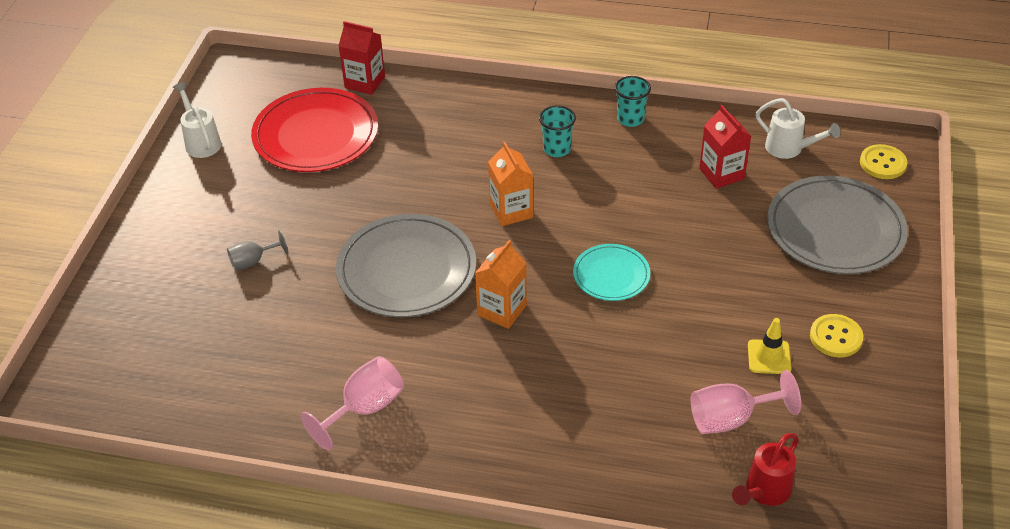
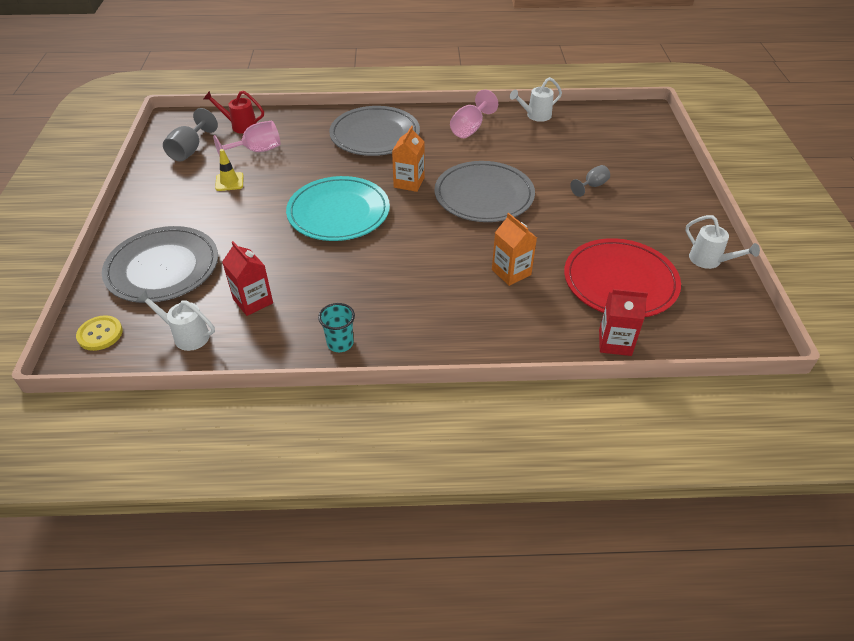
camera: 165 degrees right, 0 degrees up
orange carton [488,142,533,226] -> orange carton moved to [492,213,537,286]
turquoise cup [539,105,576,157] -> none
turquoise plate [573,244,650,301] -> turquoise plate [286,176,390,241], size x1.83
red watering can [732,433,799,506] -> red watering can turned 105 degrees counterclockwise [204,91,264,134]
yellow button [810,314,863,357] -> none
none -> grey goblet [163,108,218,162]
none -> grey plate [329,106,420,156]
none -> white watering can [510,77,562,122]

